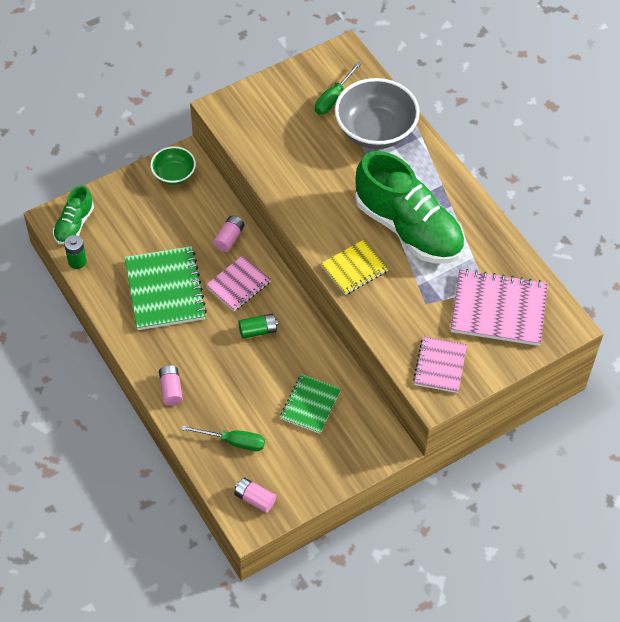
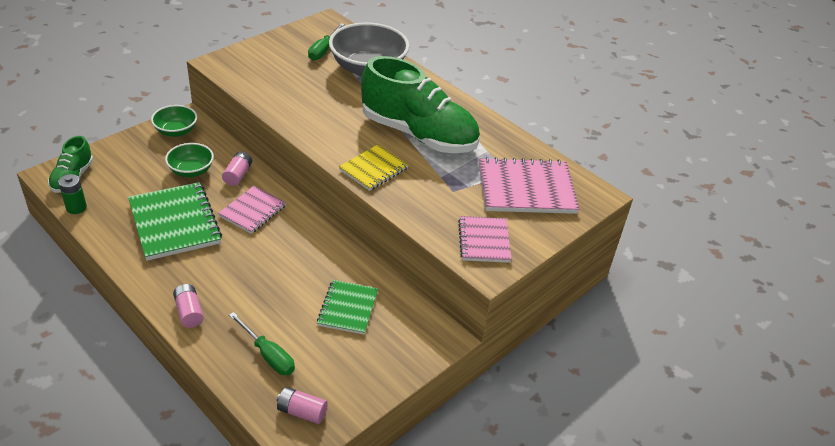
camera: 15 degrees left, 15 degrees down
green screwdriver [181,425,265,451] -> green screwdriver turned 45 degrees clockwise [229,312,295,375]
green battery [238,314,278,339] -> none
none -> green bowl [165,143,214,177]

